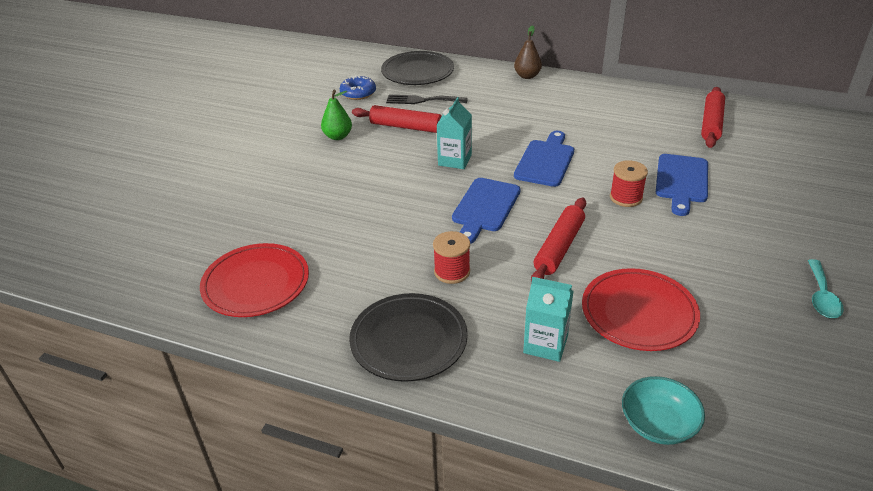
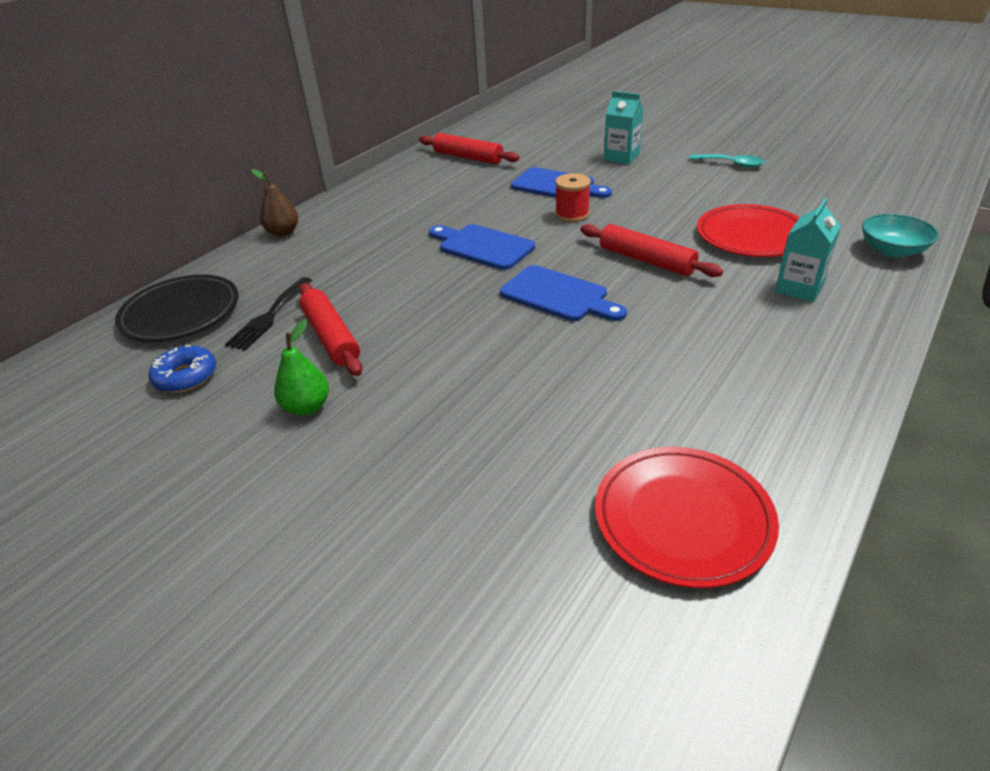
camera: 75 degrees left, 0 degrees up
black plate [349,293,468,382] -> none
red rolling pin [352,105,442,133] -> red rolling pin turned 60 degrees counterclockwise [299,283,363,376]
red spool [433,231,470,284] -> none
turquoise carton [437,97,472,169] -> turquoise carton moved to [604,91,644,165]

